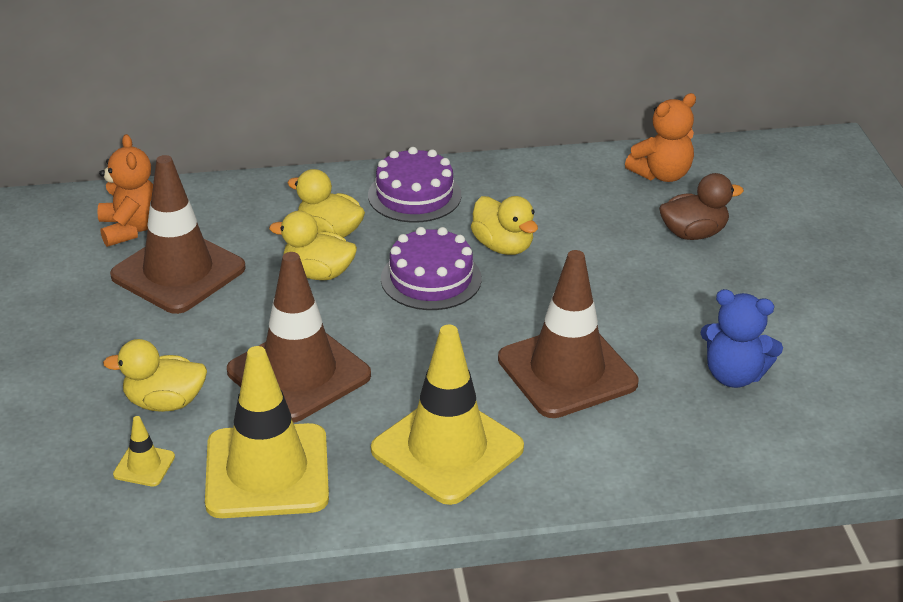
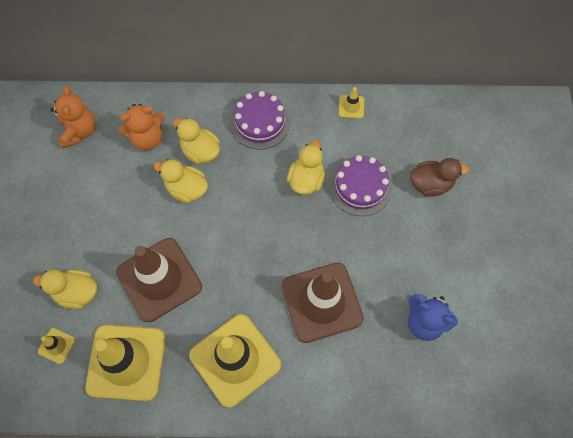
camera: 10 degrees right, 30 degrees up
brown traffic cone [110,155,246,314] -> none
purple cake [381,227,482,310] -> purple cake moved to [329,155,392,216]
yellow duck [471,196,538,255] -> yellow duck turned 135 degrees counterclockwise [287,140,325,195]
orange teddy bear [625,93,696,182] -> orange teddy bear moved to [118,104,164,151]
none -> yellow traffic cone [339,87,364,118]

